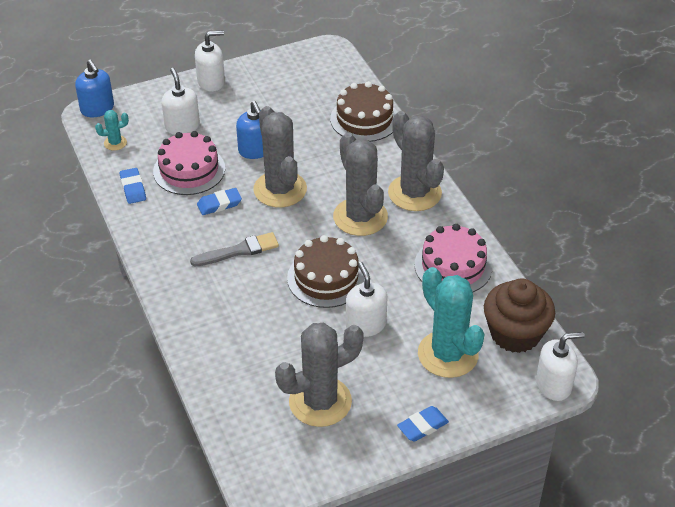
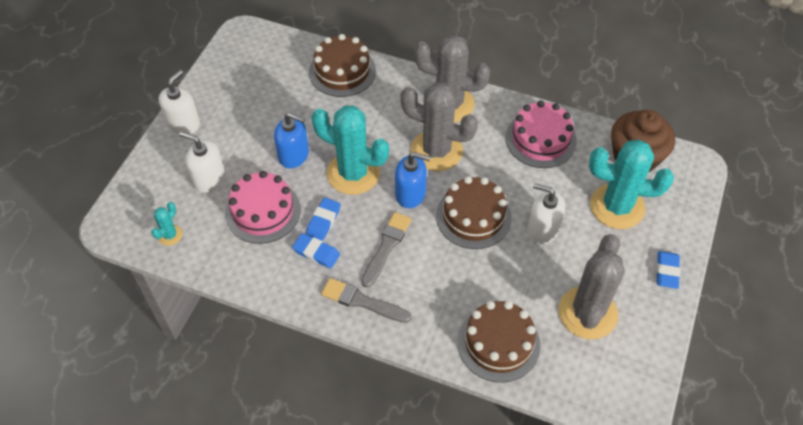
camera: 45 degrees left, 10 degrees up
blue soap dispenser [75,60,114,118] -> blue soap dispenser moved to [395,152,431,208]
blue eraser [120,168,146,204] -> blue eraser moved to [292,233,340,269]
grey cactus [253,106,307,207] -> turquoise cactus [311,106,389,195]
white soap dispenser [536,332,585,401] -> none
none -> grey brush [321,278,412,323]
none -> brown cake [457,301,541,382]

